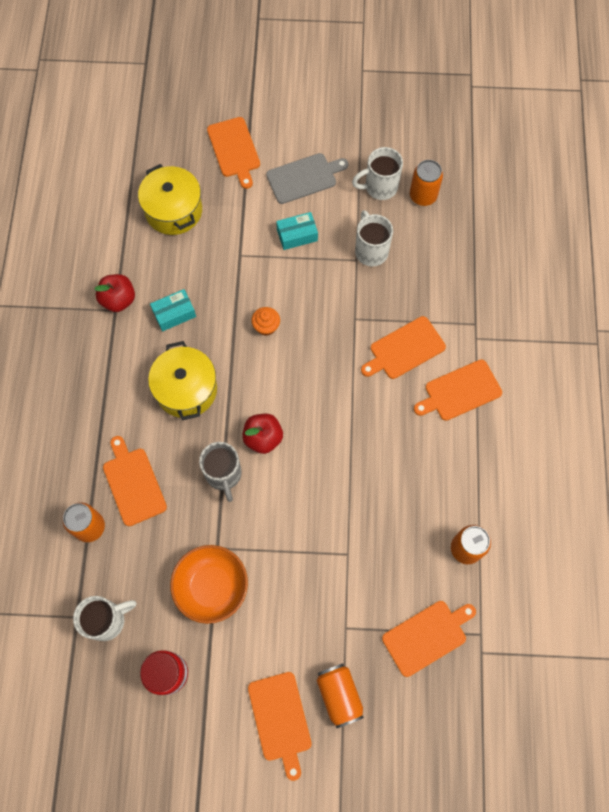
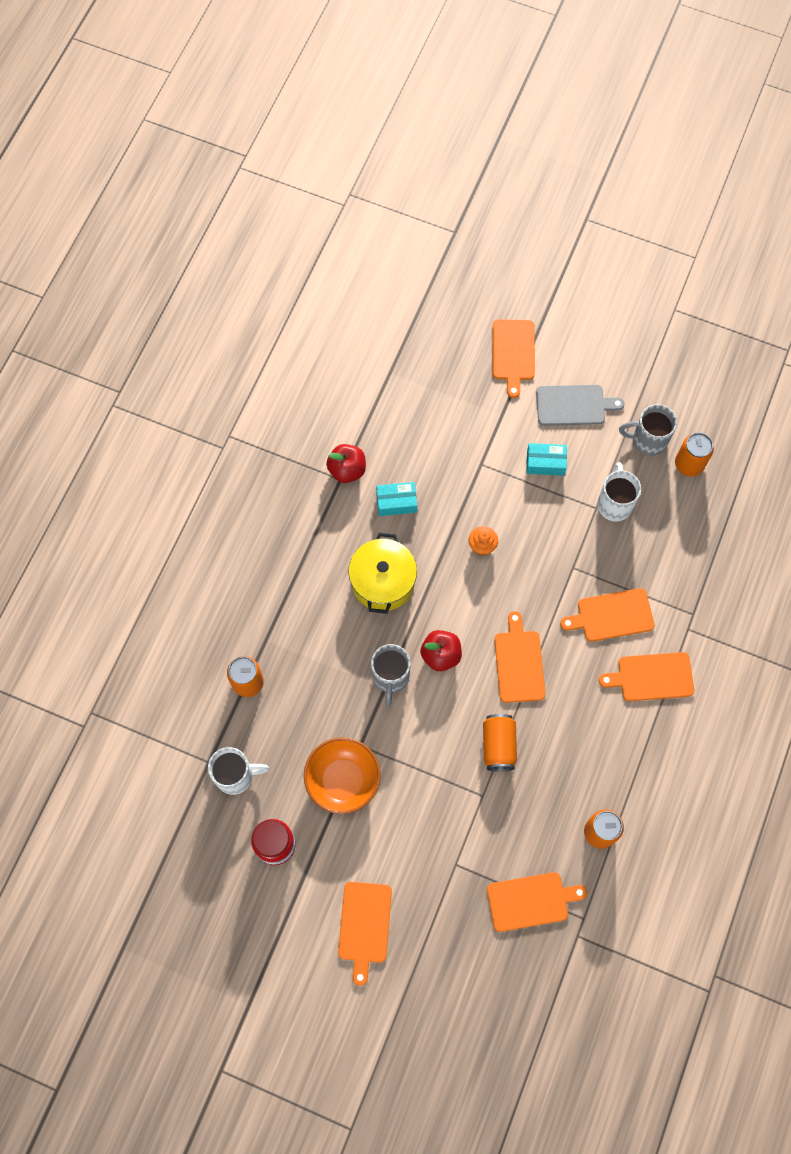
camera: 20 degrees right, 0 degrees up
orange cutting board [103,436,167,526] -> orange cutting board moved to [494,611,546,703]
yellow pot [138,164,202,235] -> none
orange can [316,663,364,728] -> orange can moved to [483,714,517,771]
white mug [352,147,403,200] -> grey mug [619,404,677,456]

